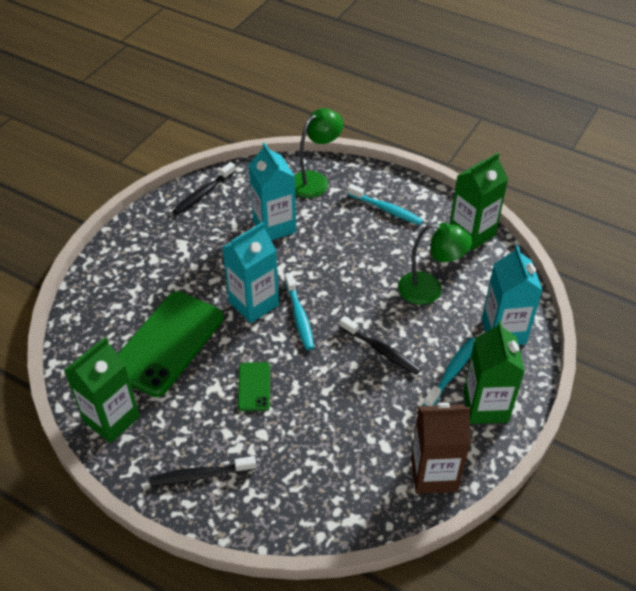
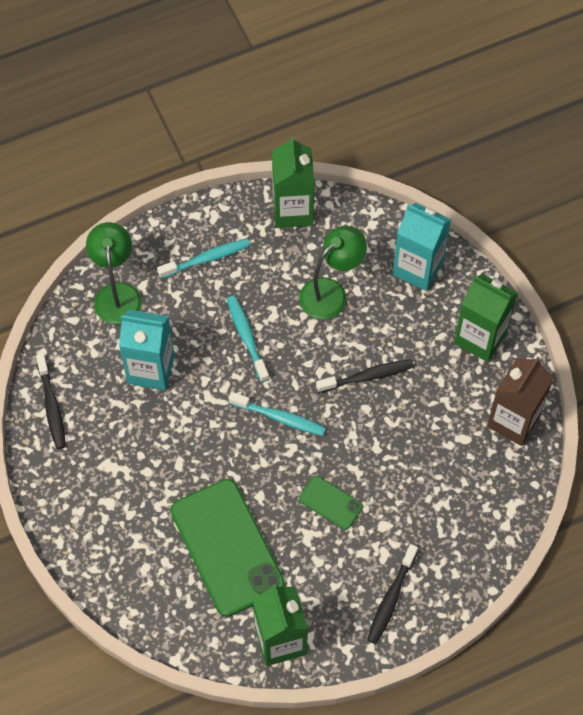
camera: 55 degrees left, 15 degrees up
turquoise carton [222,222,279,323] -> none
turquoise toothbrush [424,337,475,406] -> turquoise toothbrush moved to [227,296,269,382]

